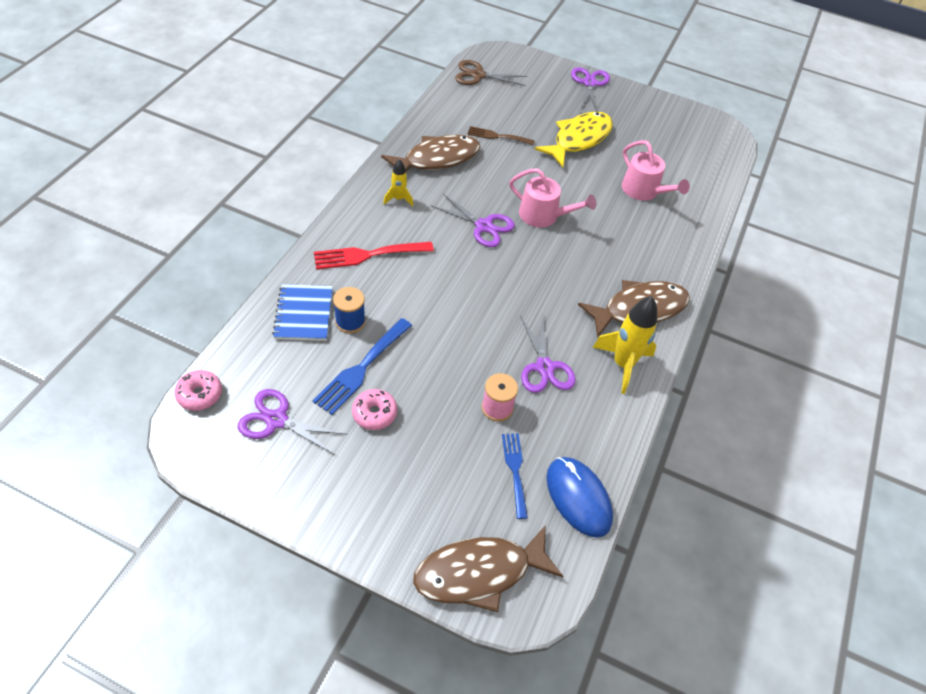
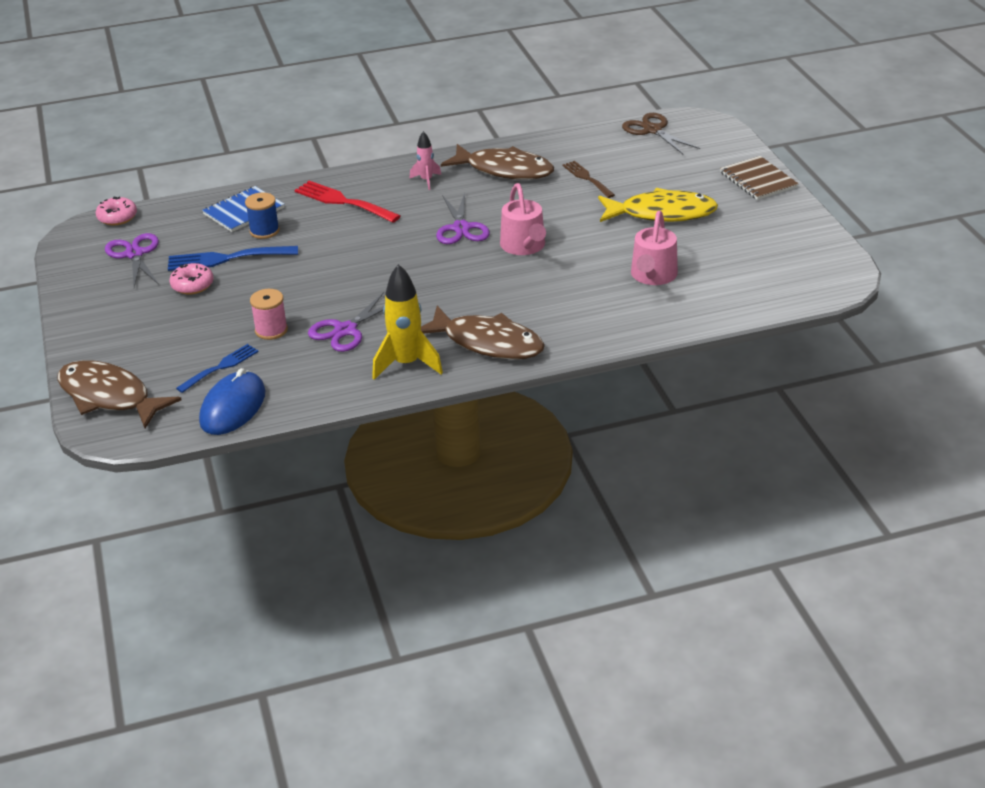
camera: 55 degrees right, 15 degrees down
yellow rocket [383,159,413,207] -> pink rocket [409,131,441,190]
purple scissors [571,67,610,112] -> brown notebook [720,156,799,200]

